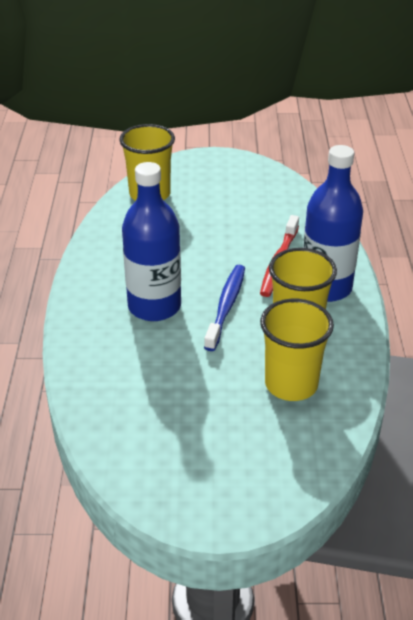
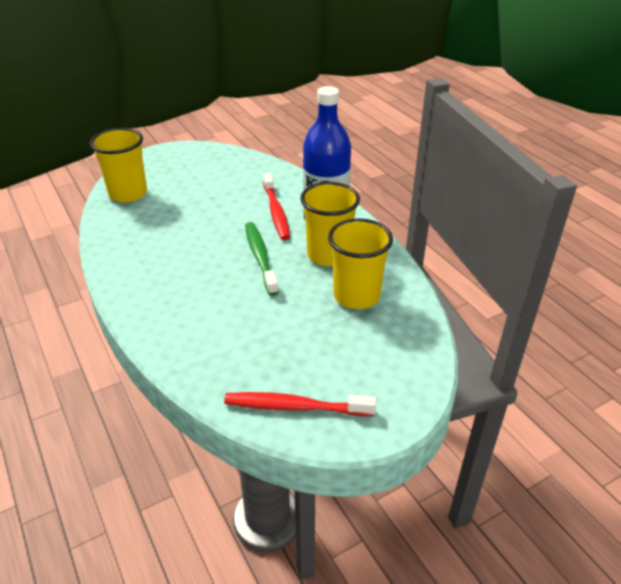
camera: 30 degrees left, 0 degrees up
blue bottle [122,162,181,321] -> none
blue toothbrush [204,265,245,351] -> green toothbrush [245,222,279,296]
none -> red toothbrush [224,392,376,416]

